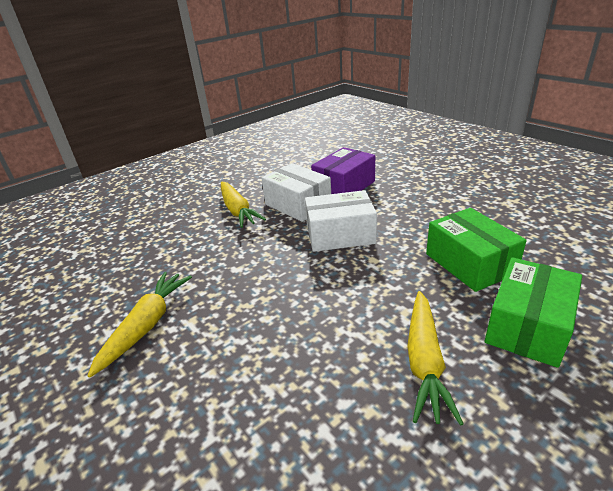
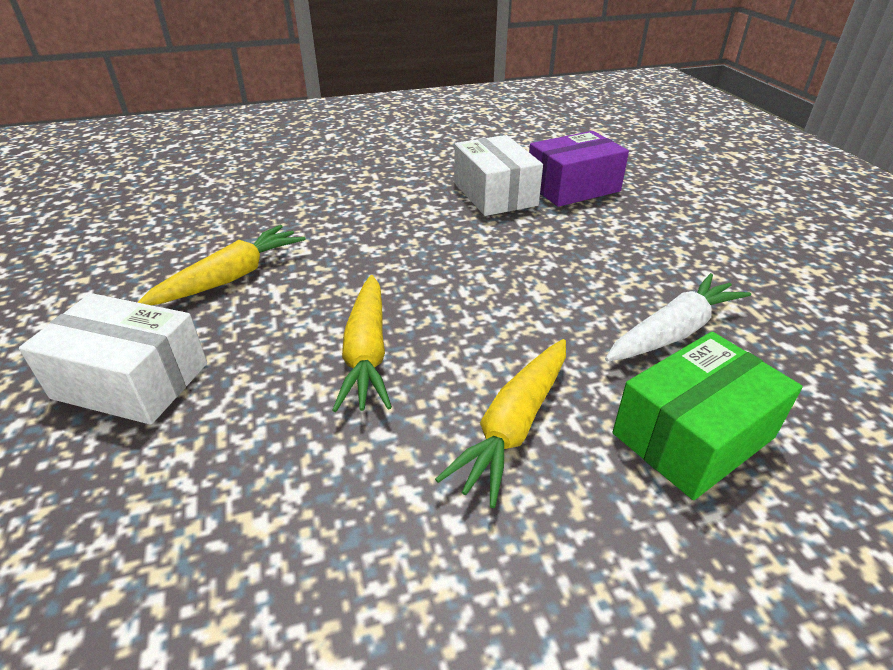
camera: 20 degrees right, 5 degrees up
yellow carrot [221,182,266,228] -> yellow carrot moved to [332,275,392,412]
white box [305,190,377,252] -> white box moved to [19,293,207,425]
green box [426,208,527,292] -> white carrot [605,273,751,361]

